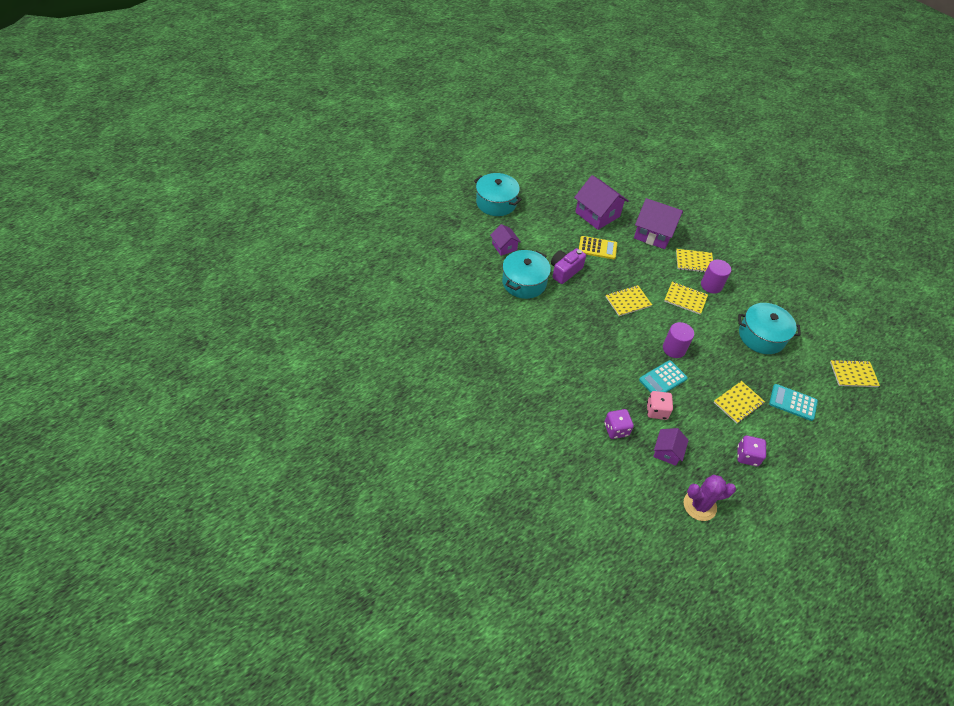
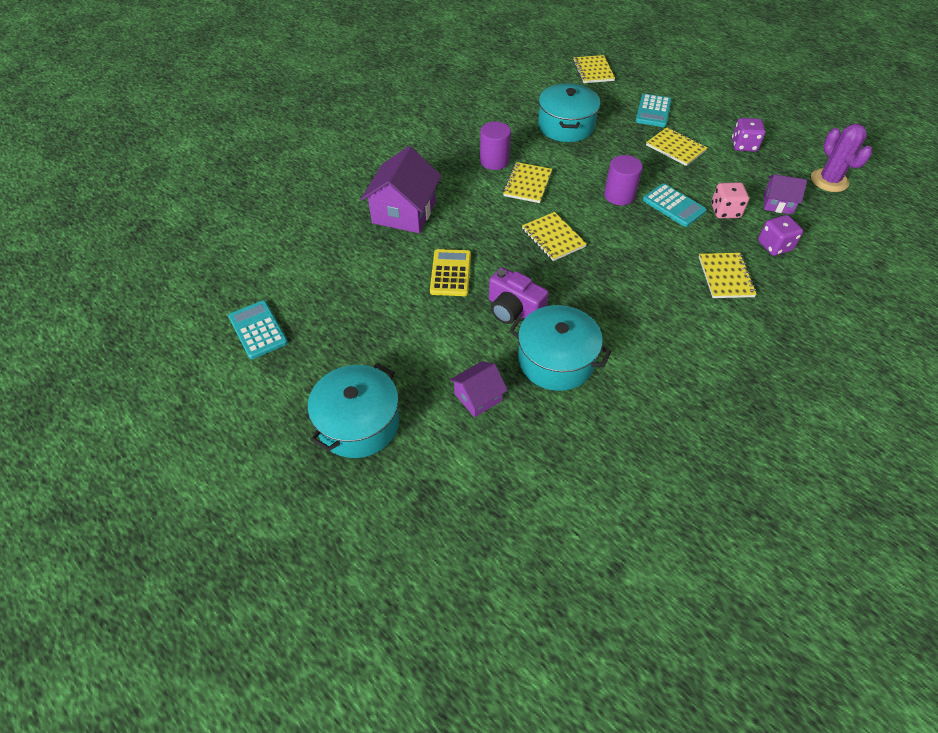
camera: 95 degrees left, 0 degrees up
purple house [574,175,629,230] -> none
yellow notebook [676,249,713,272] -> yellow notebook moved to [699,253,757,298]
none -> turquoise calculator [228,300,288,359]

